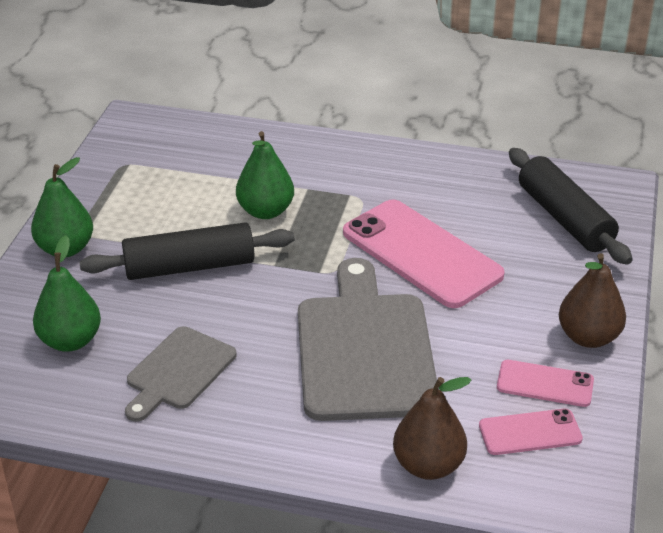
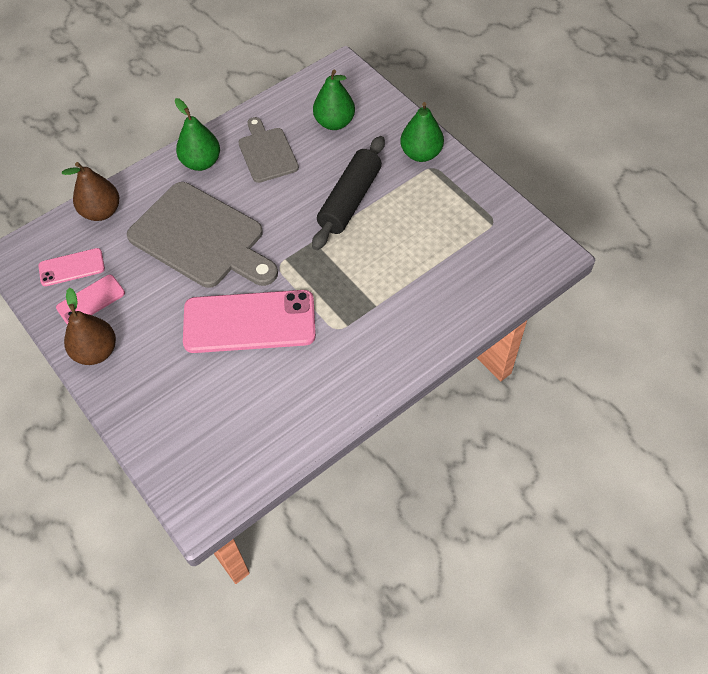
camera: 130 degrees right, 20 degrees up
green pear [236,131,294,219] -> green pear moved to [175,98,220,171]
pink phone [479,409,583,455] -> pink phone turned 45 degrees clockwise [39,248,105,286]
black rolling pin [509,148,633,265] -> none

